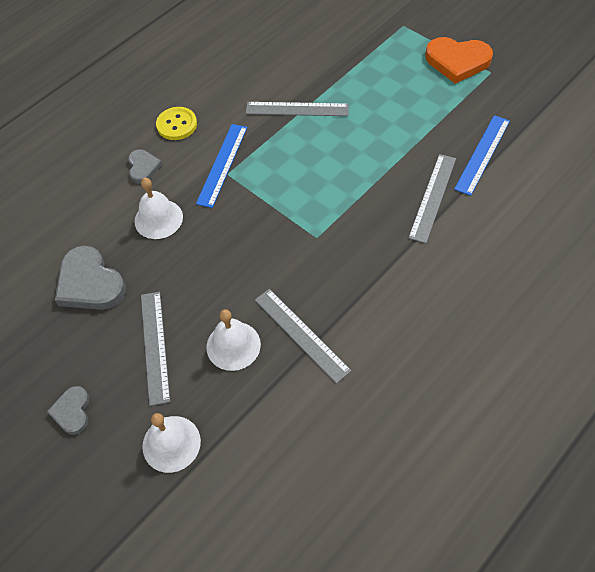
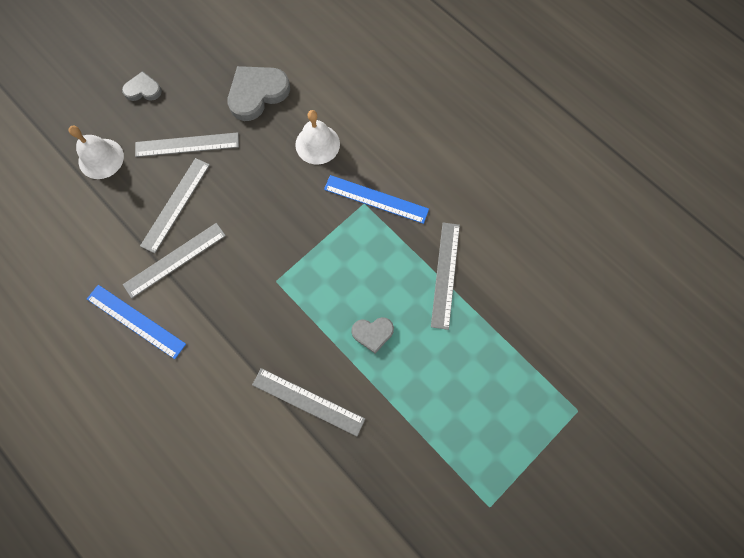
camera: 90 degrees right, 15 degrees up
grey heart [128,149,162,184] -> grey heart moved to [351,317,394,353]
yellow button [156,107,197,140] -> none
white bell [206,309,261,371] -> grey ruler [140,158,210,253]
orange heart [425,37,493,84] -> none
blue ruler [454,115,510,196] -> blue ruler moved to [87,285,186,359]

